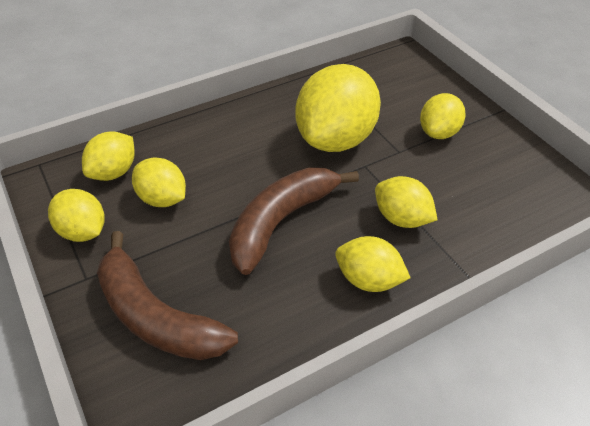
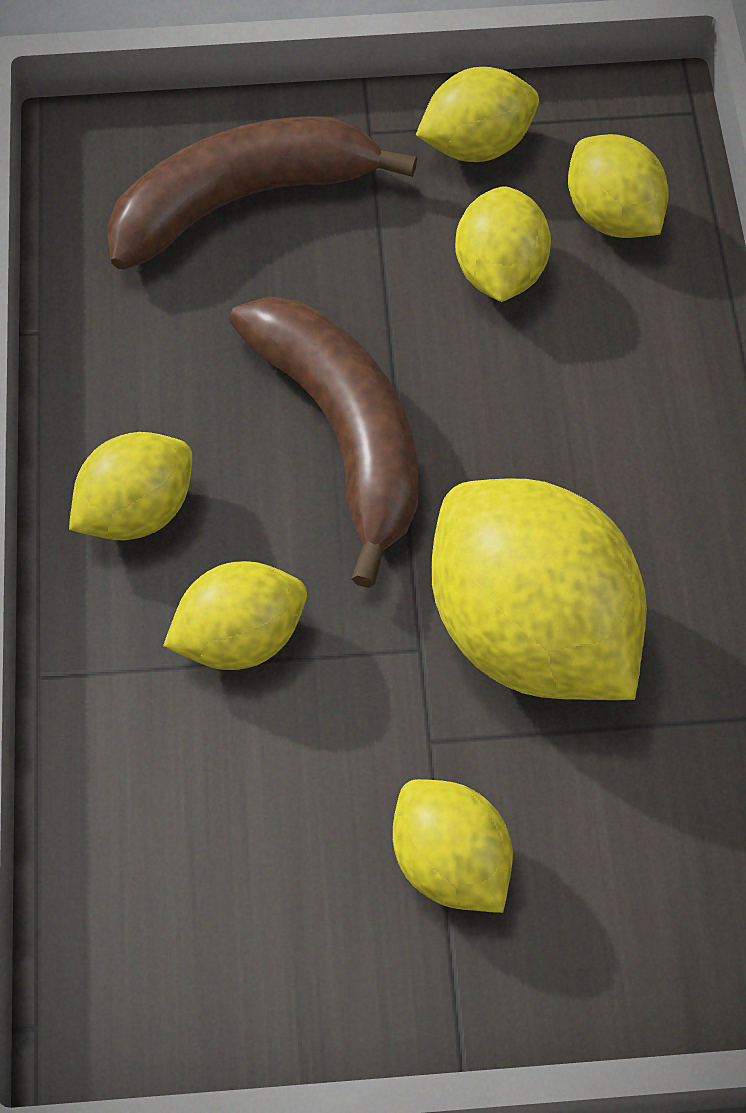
camera: 115 degrees right, 15 degrees up
yellow lemon [132,157,186,207] -> yellow lemon turned 60 degrees counterclockwise [455,186,551,302]

